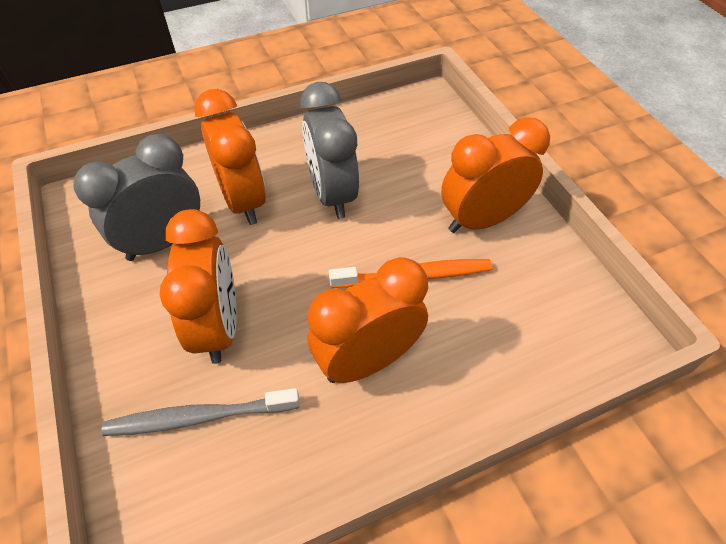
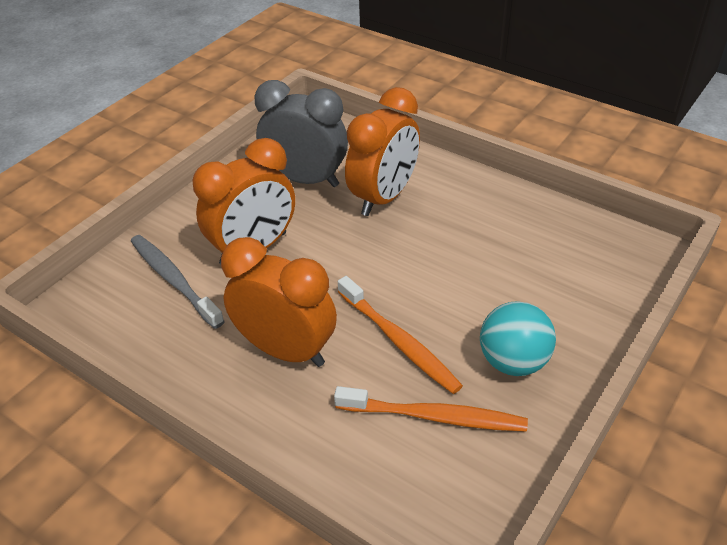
camera: 60 degrees right, 10 degrees down
grey clock [300,82,359,219] -> none
orange clock [441,117,550,233] -> turquoise ball [480,301,556,376]
none -> orange toothbrush [334,386,528,432]

